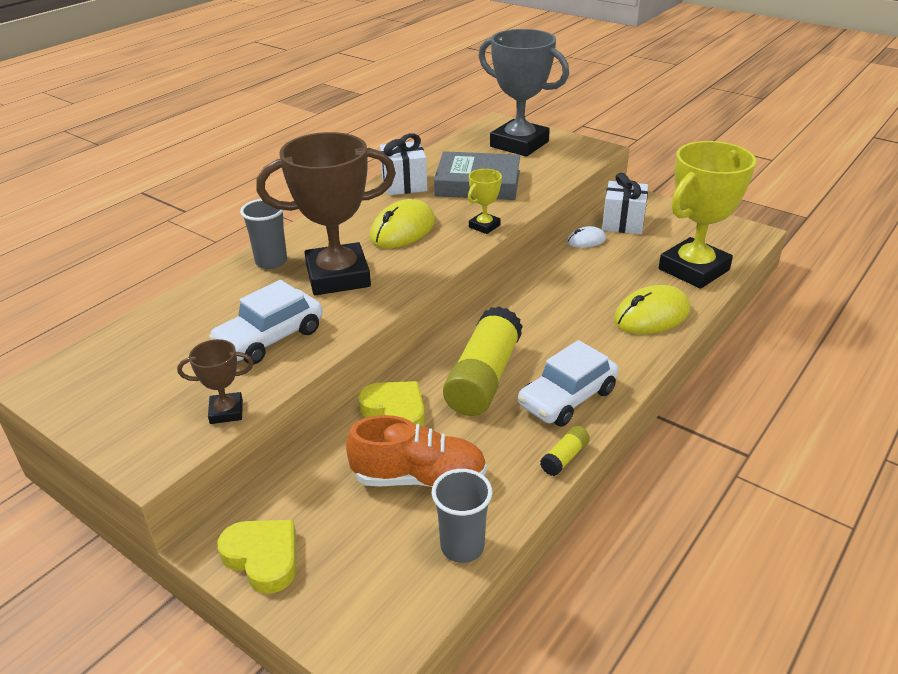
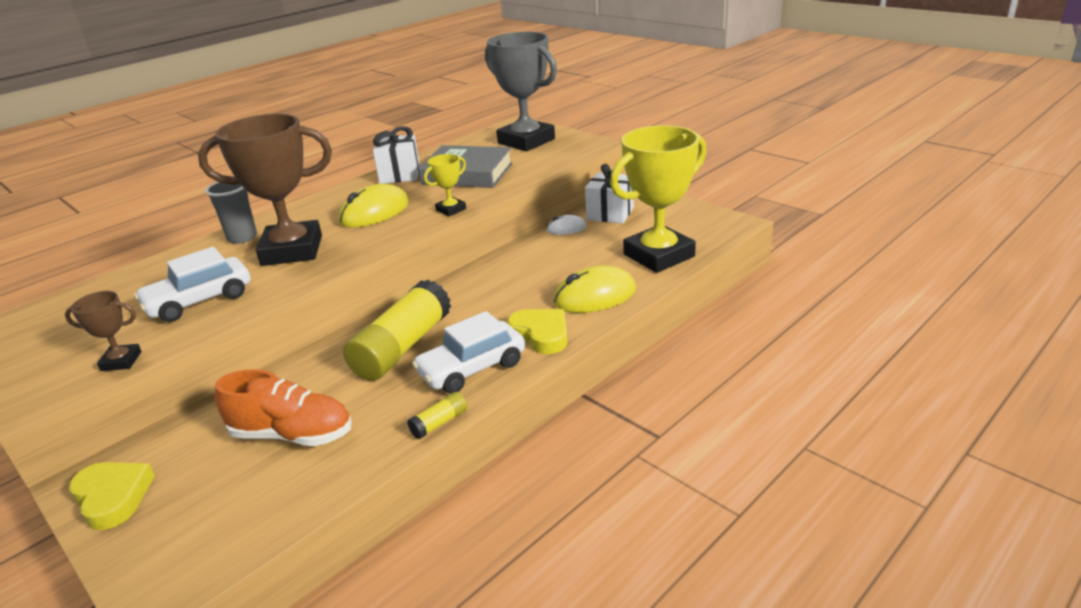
camera: 10 degrees right, 5 degrees down
yellow heart [358,381,425,426] -> yellow heart moved to [507,309,568,354]
grey cup [431,469,492,563] -> none

